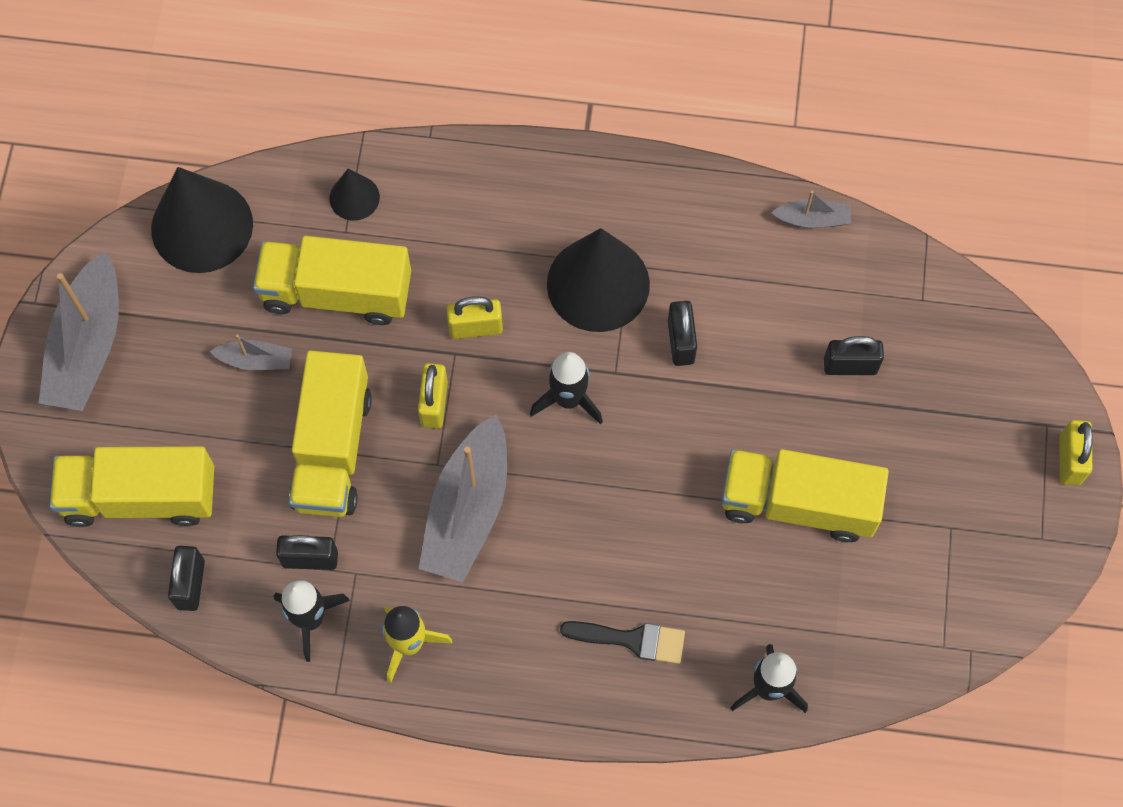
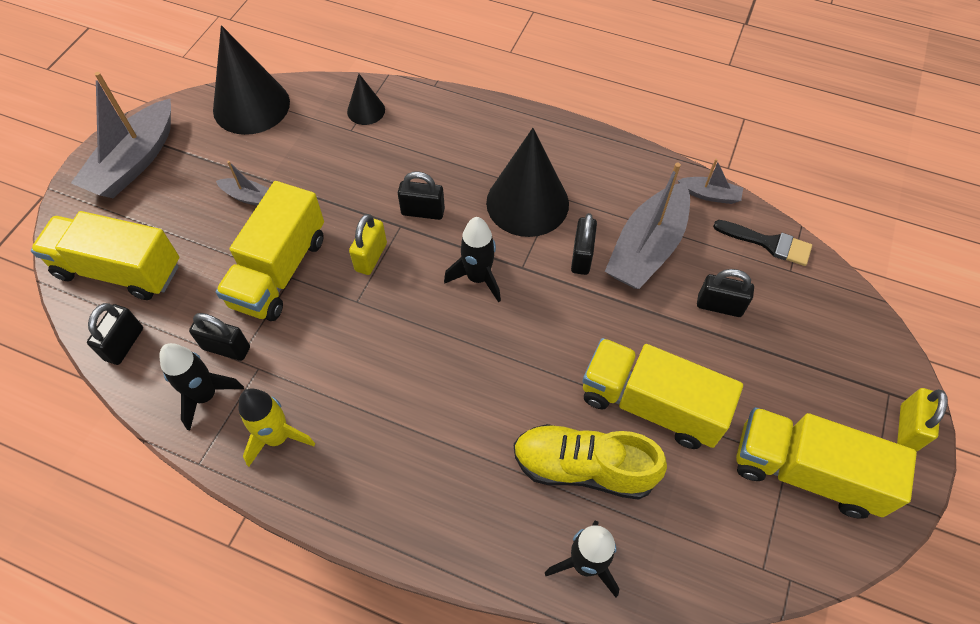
camera: 15 degrees right, 10 degrees down
yellow truck [253,236,411,325] -> yellow truck moved to [736,407,917,519]
grey boat [419,414,507,582] -> grey boat moved to [605,163,690,289]
yellow padlock [447,296,503,339] -> black padlock [398,172,445,220]
black brush [560,621,685,664] -> black brush moved to [713,220,812,266]
none -> yellow shoe [514,424,667,500]

